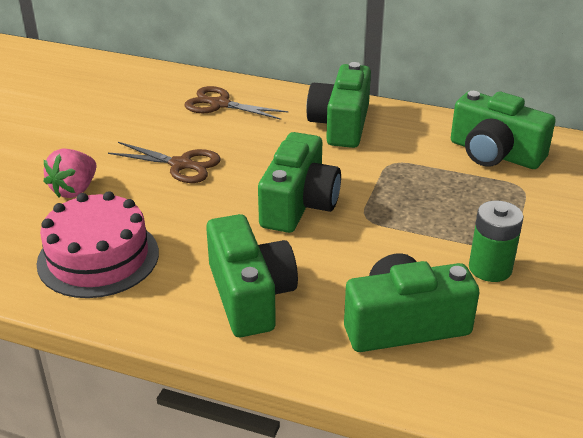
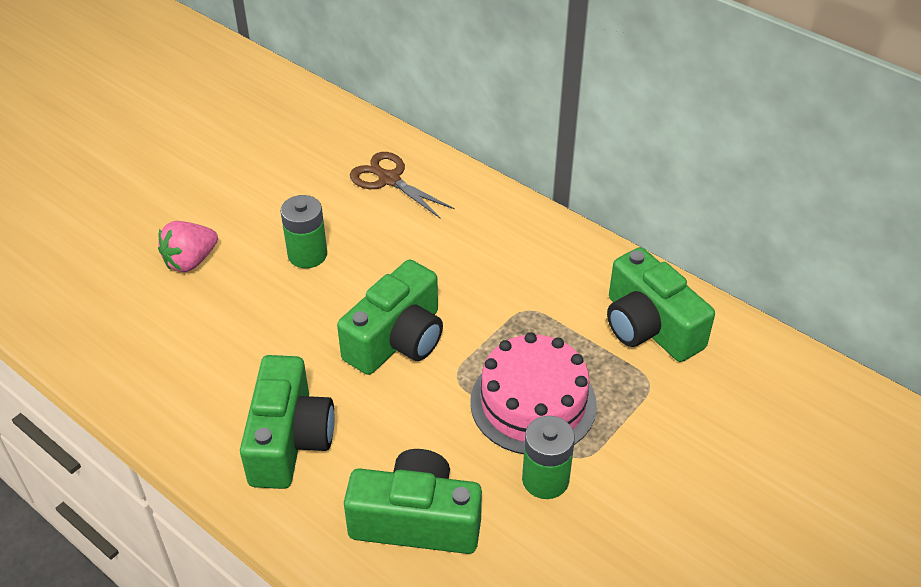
camera: 20 degrees right, 10 degrees up
pink cake [36,191,159,298] -> pink cake moved to [470,332,597,454]
brown scissors [108,142,221,183] -> green battery [281,195,327,268]
green camera [307,62,371,148] -> none

